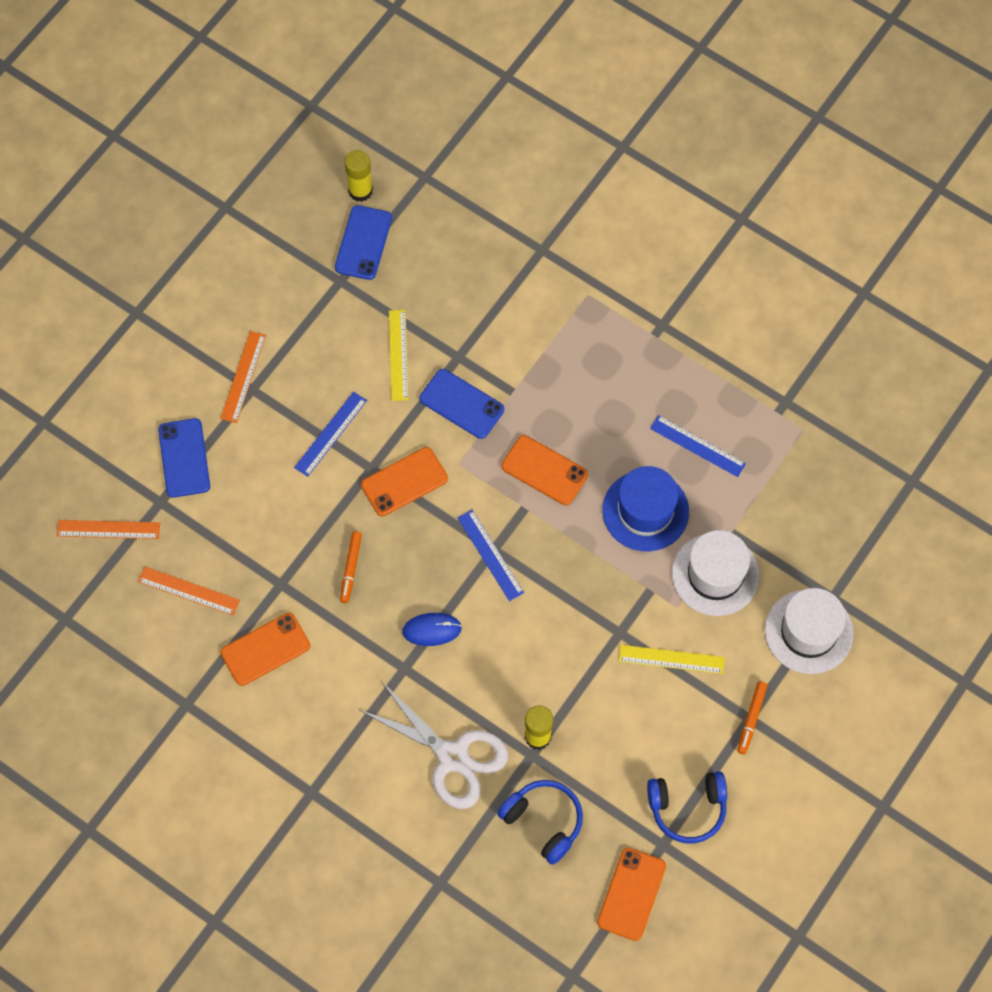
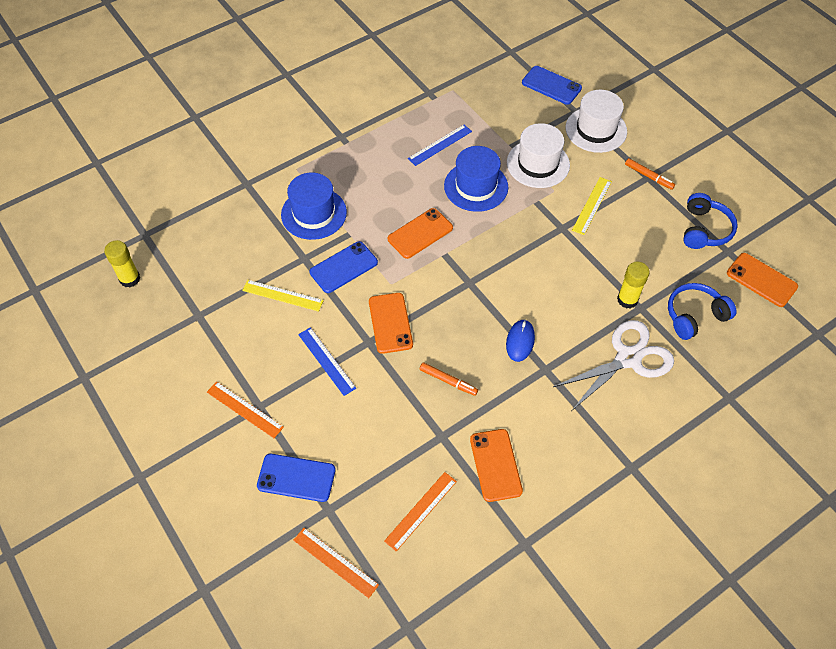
camera: 70 degrees left, 10 degrees down
orange ruler [57,520,160,539] -> orange ruler turned 75 degrees counterclockwise [293,528,379,598]
blue phone [335,205,392,280] -> blue phone moved to [522,66,582,105]
blue ruler [458,510,524,601] -> none
none -> blue hat [281,173,347,240]

